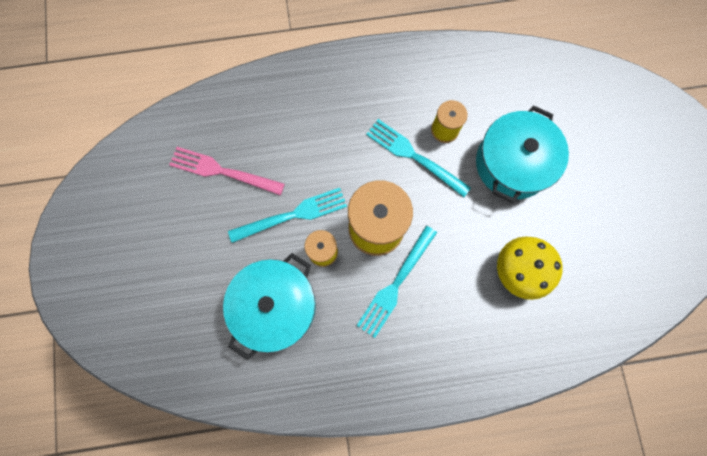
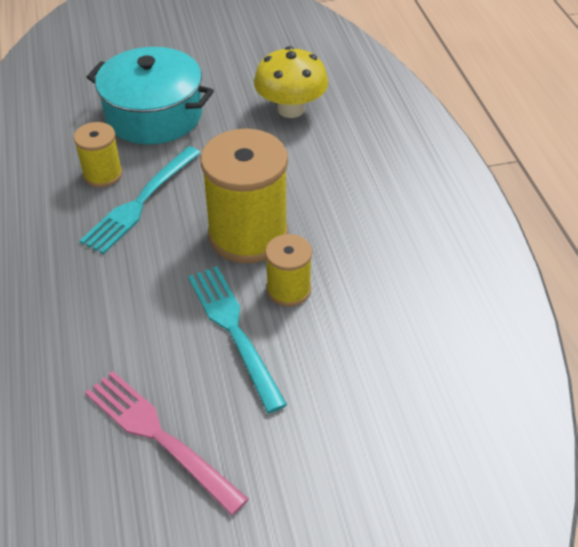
camera: 95 degrees left, 30 degrees down
pink fork [169,147,285,196] -> pink fork turned 120 degrees clockwise [85,371,248,515]
turquoise pot [223,253,316,360] -> none
turquoise fork [357,226,437,338] -> none

